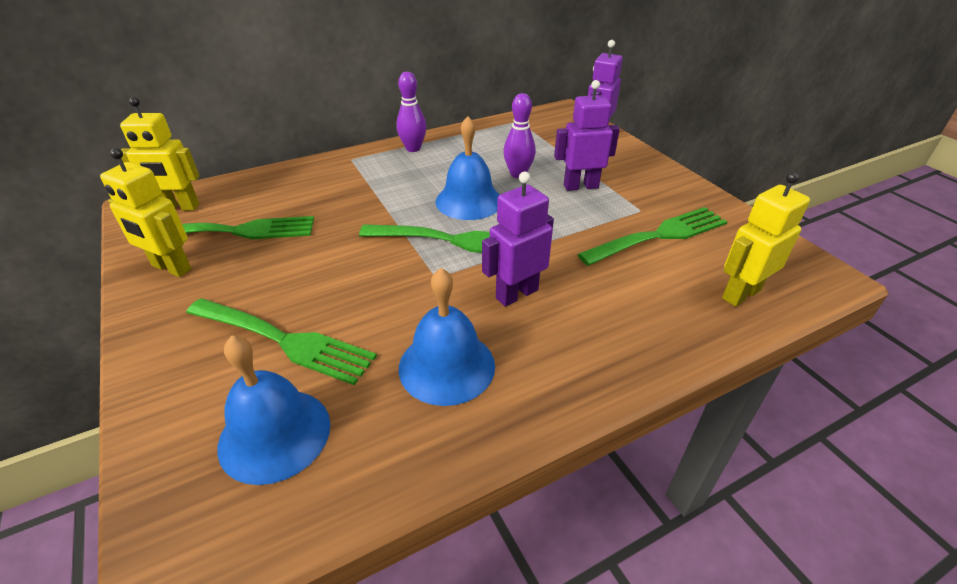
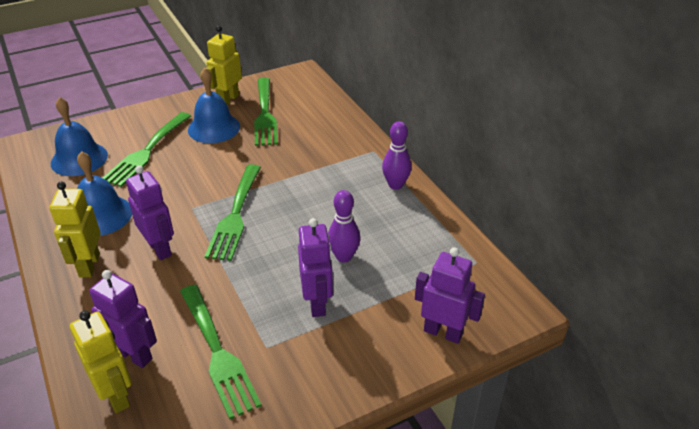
camera: 90 degrees right, 0 degrees up
yellow robot [120,97,199,211] -> yellow robot moved to [49,181,101,278]
blue bell [436,116,500,220] -> blue bell moved to [188,68,240,143]
none -> purple robot [89,270,157,368]

